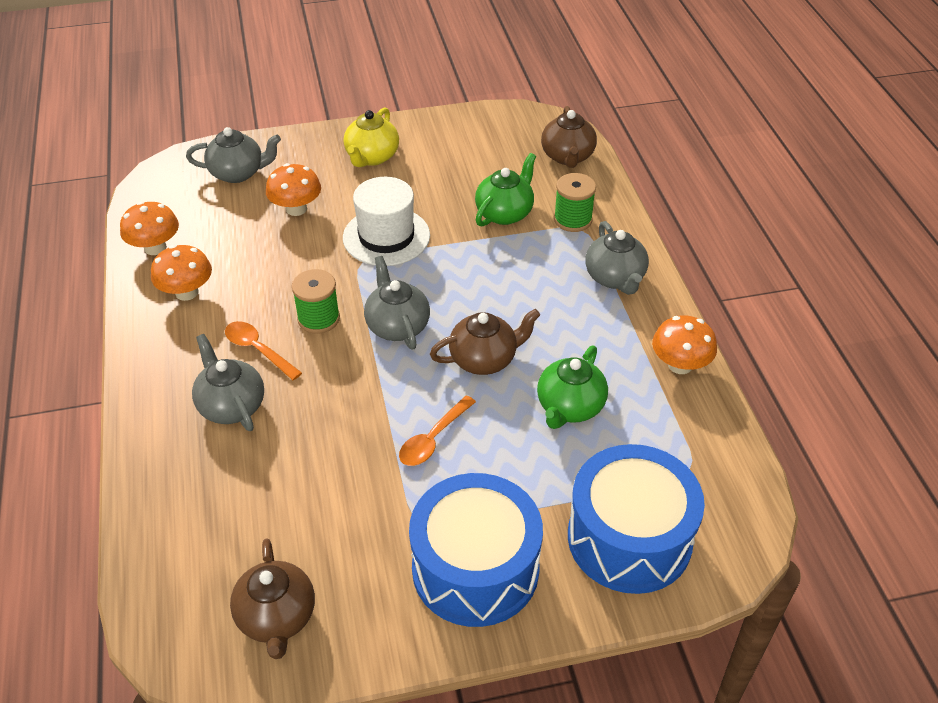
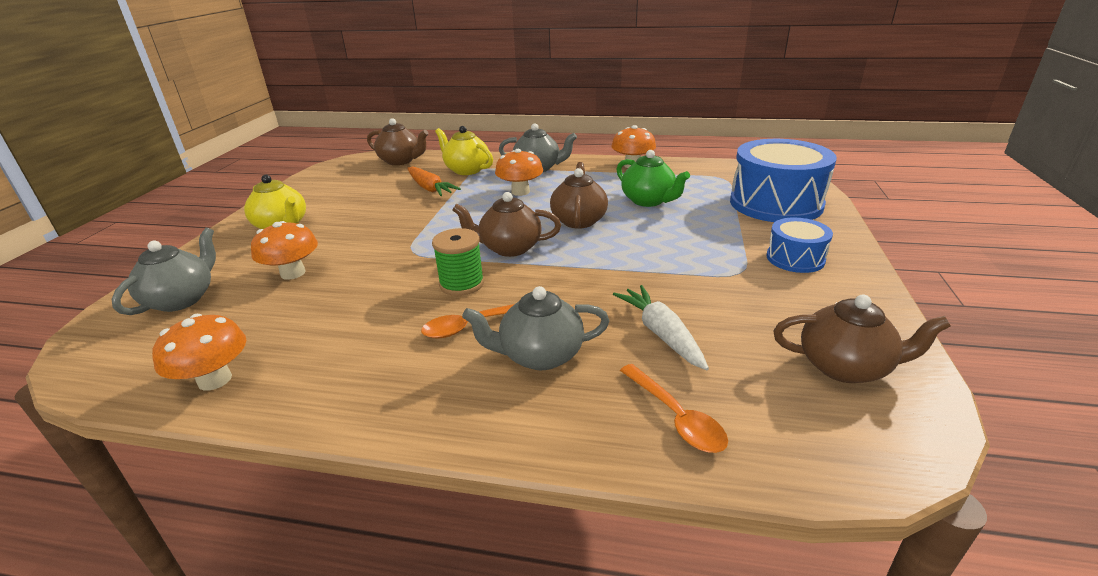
camera: 65 degrees left, 15 degrees down
orange mushroom [151,245,212,301] -> orange mushroom moved to [495,149,543,196]
white hat [343,177,430,266] -> none
grey teapot [364,256,430,350] -> brown teapot [453,192,561,257]
orange spoon [399,395,476,466] -> orange spoon moved to [620,364,728,453]
blue drum [409,473,543,627] -> blue drum [766,218,833,273], size x0.52
green teapot [475,153,536,227] -> orange carrot [407,167,461,196]
green spool [554,173,596,232] -> yellow teapot [435,126,493,175]
none -> white carrot [613,285,709,370]

